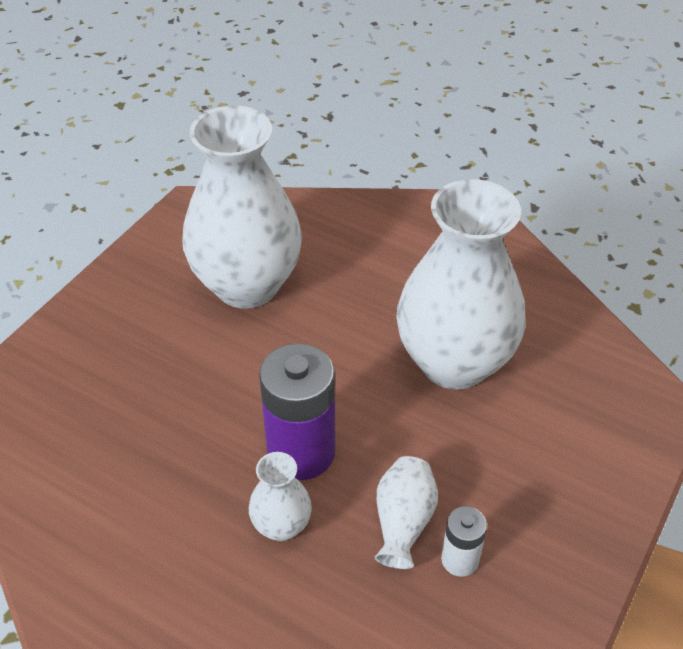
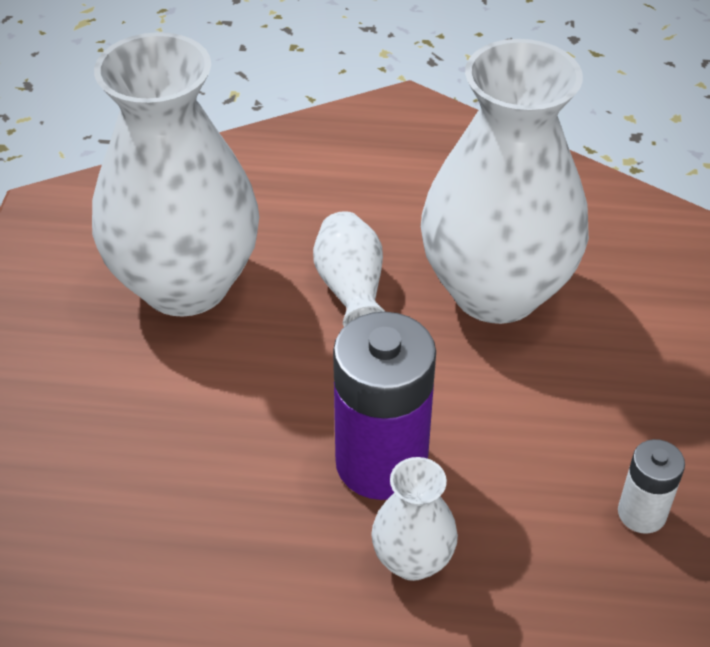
camera: 25 degrees left, 0 degrees up
white vase [375,456,438,569] -> white vase moved to [313,211,386,327]

